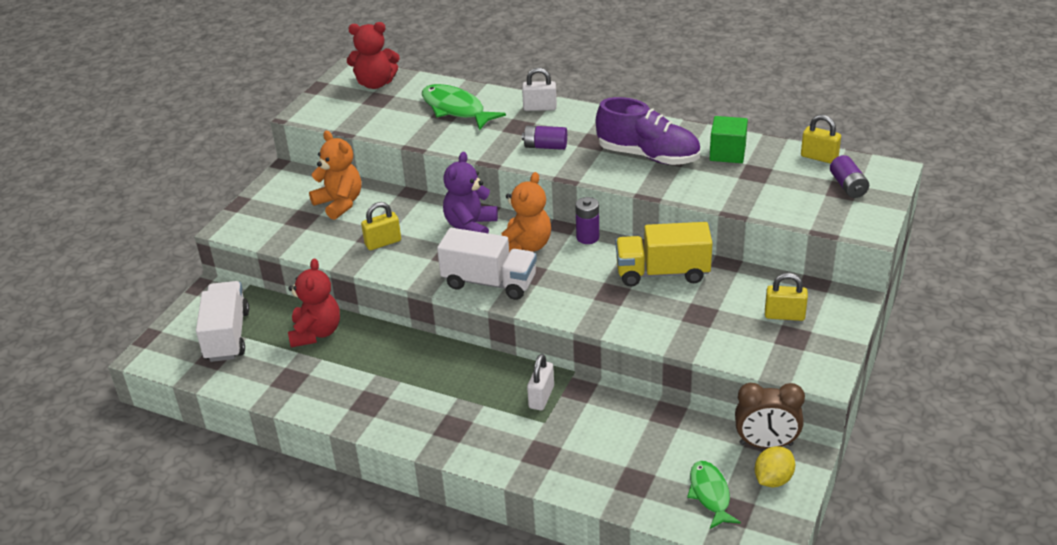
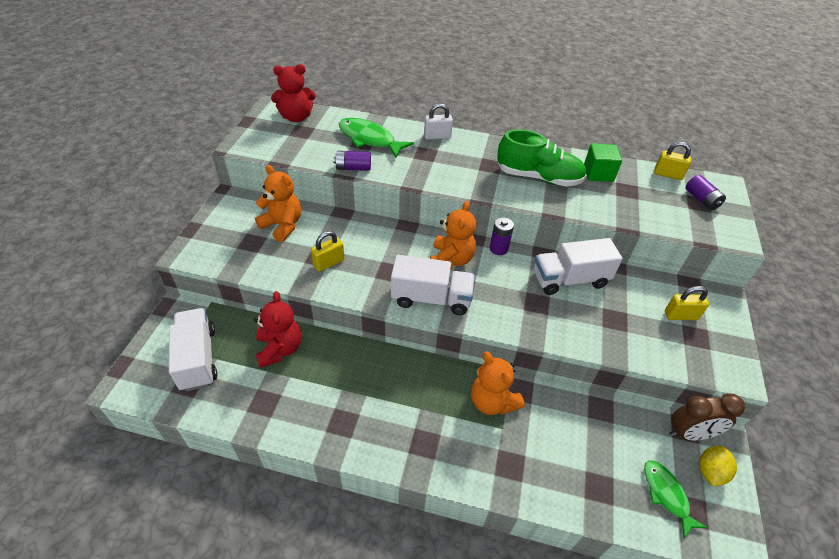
camera: 15 degrees left, 10 degrees up
purple teddy bear [443,152,498,233] -> none
purple battery [522,125,567,150] -> purple battery moved to [333,151,371,171]
white padlock [527,354,554,411] -> orange teddy bear [471,352,525,415]
purple shoe [596,97,700,165] -> green shoe [497,129,587,187]
yellow truck [616,222,712,287] -> white truck [534,238,623,295]

